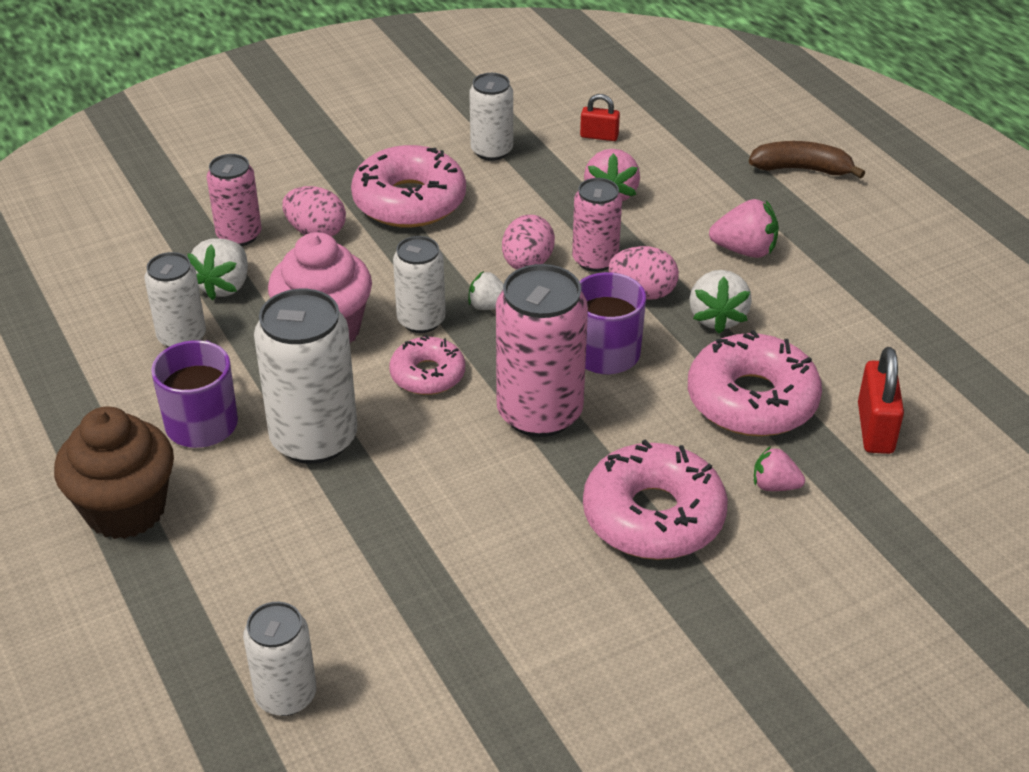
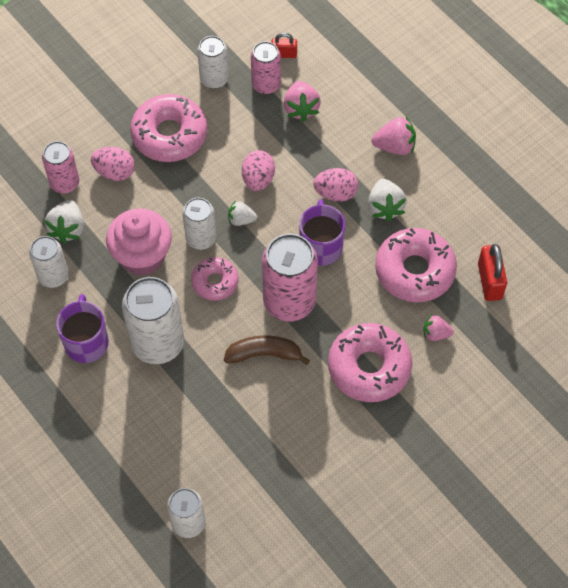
camera: 10 degrees left, 20 degrees up
brown cupcake [54,407,174,539] -> none
pink can [572,178,622,272] -> pink can moved to [251,41,281,94]
brown banana [749,141,865,179] -> brown banana moved to [224,335,310,365]

